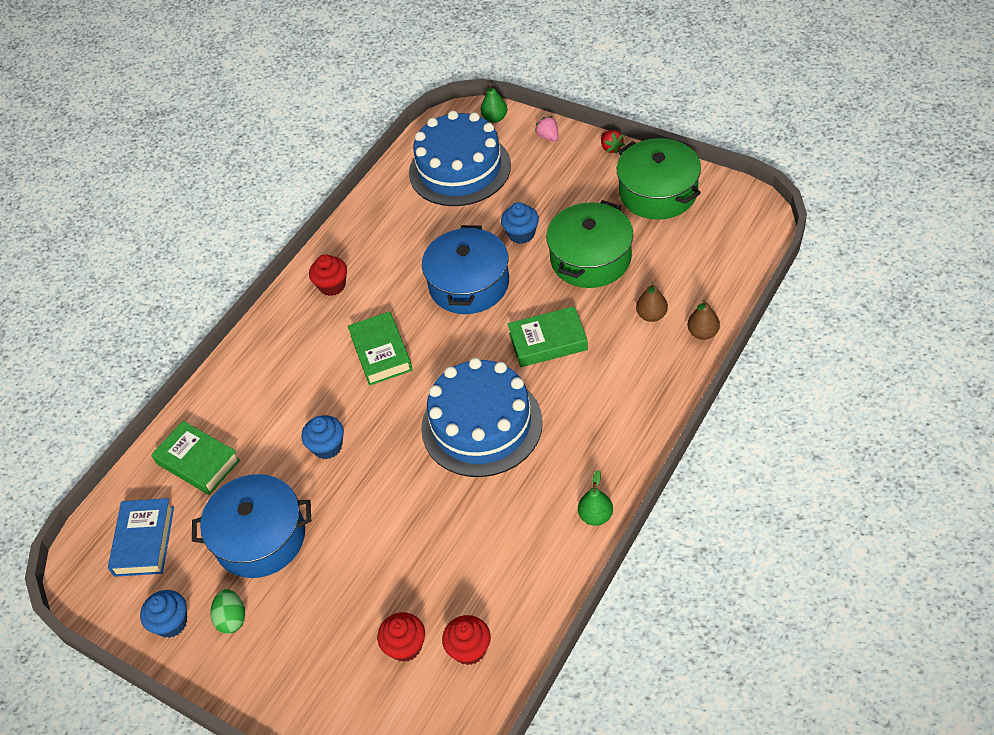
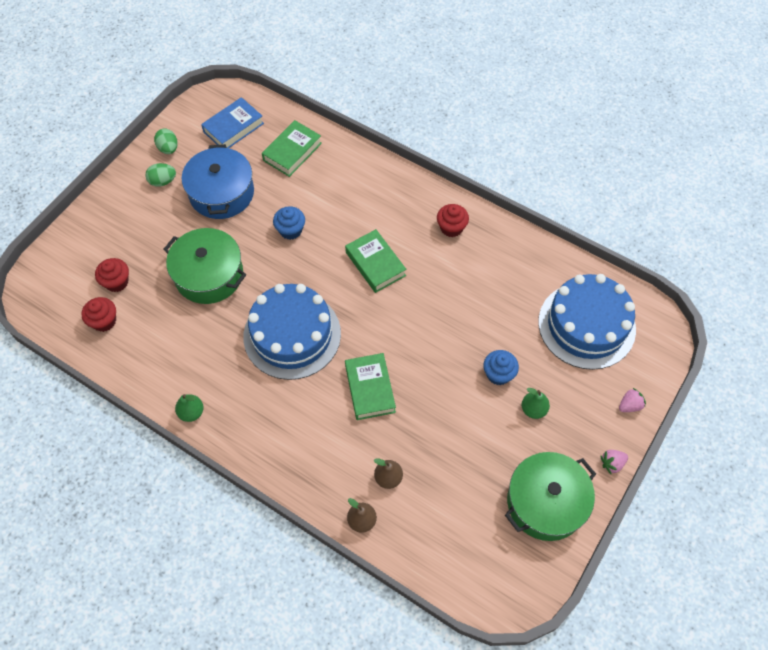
camera: 85 degrees right, 10 degrees up
blue book [108,498,174,577] -> blue book turned 45 degrees counterclockwise [201,97,264,148]
blue cupcake [140,590,187,638] -> green egg [154,129,178,154]
green book [348,311,413,386] -> green book turned 75 degrees clockwise [345,229,406,293]
blue pot [422,225,509,314] -> none
green pear [481,84,507,123] -> green pear moved to [522,388,550,419]
green pot [546,200,633,288] -> green pot moved to [163,228,246,304]
red strawberry [601,130,625,154] -> pink strawberry [601,450,628,474]

